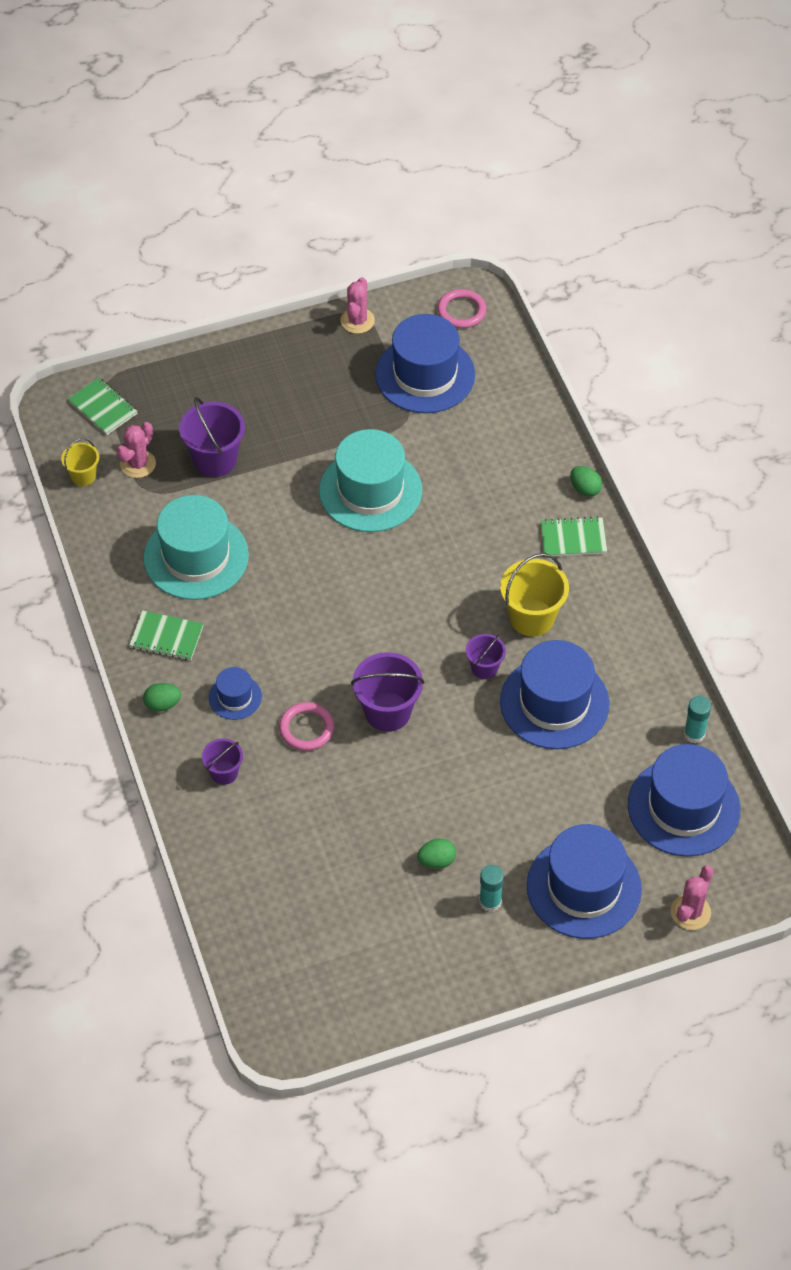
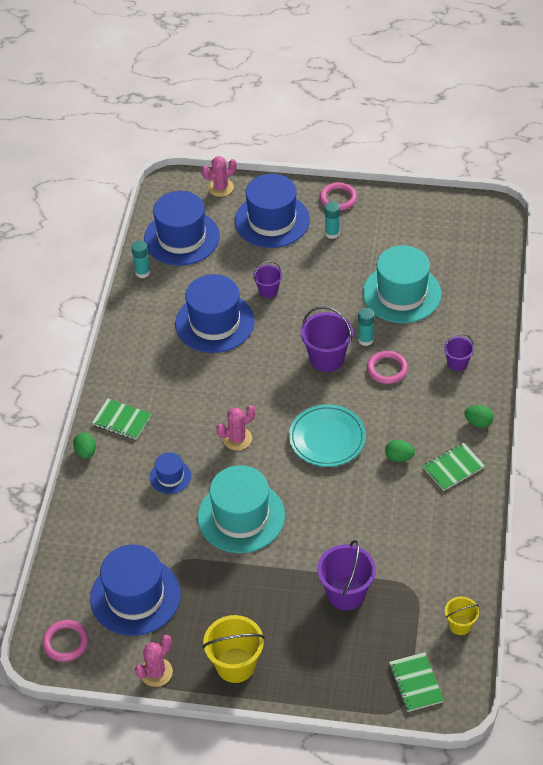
camera: 150 degrees left, 5 degrees down
pink cactus [116,422,156,478] -> pink cactus moved to [216,405,255,451]
green notebook [129,610,204,660] -> green notebook turned 75 degrees counterclockwise [423,443,485,491]
turquoise hat [143,495,249,600] -> turquoise hat moved to [363,245,442,323]
blue hat [209,667,262,720] -> blue hat moved to [150,452,191,494]
green egg [417,839,456,869] -> green egg moved to [385,440,415,462]
purple bucket [466,634,506,679] -> purple bucket moved to [253,261,282,298]
yellow bucket [500,553,569,637] -> yellow bucket moved to [202,615,265,683]
none -> turquoise plate [289,404,366,467]
none -> pink ring [320,183,357,211]
none -> turquoise glue stick [358,308,375,346]

